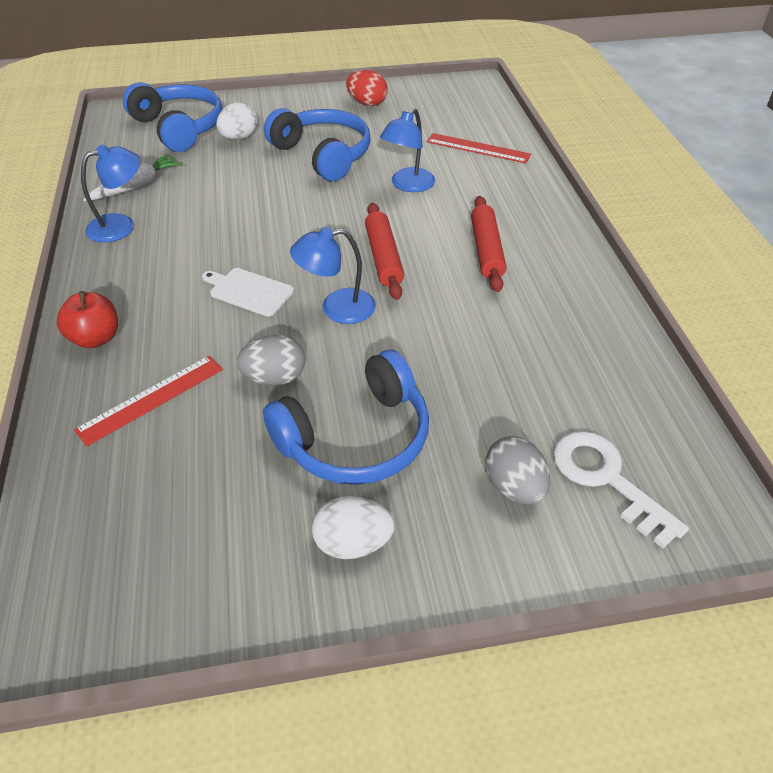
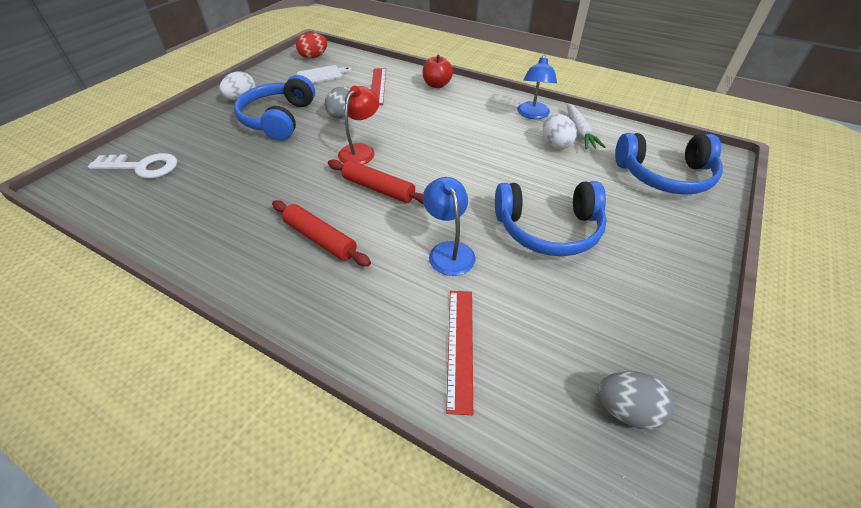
camera: 130 degrees right, 0 degrees up
white cutting board [202,268,294,317] -> white cutting board moved to [297,65,352,83]
white egg [217,102,258,140] -> white egg moved to [543,113,577,149]
blue lamp [290,227,376,324] -> red lamp [338,86,380,165]
red egg [346,70,388,106] -> red egg moved to [296,32,327,59]
red ruler [427,133,531,163] -> red ruler turned 60 degrees counterclockwise [446,291,473,415]
grey egg [485,436,550,504] -> grey egg moved to [597,371,675,430]

